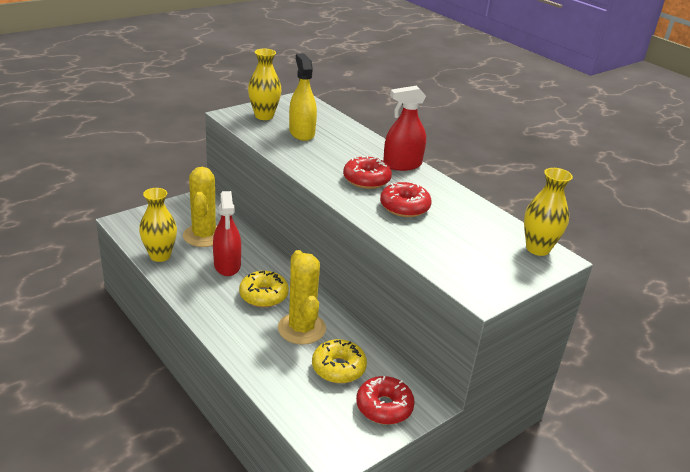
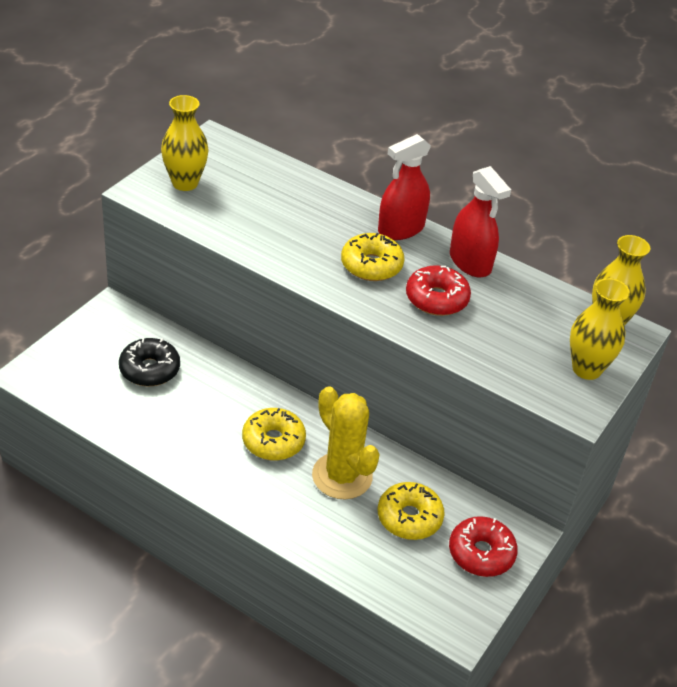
camera: 20 degrees left, 10 degrees up
yellow vase [139,188,177,262] -> yellow vase moved to [570,278,630,380]
yellow cactus [183,167,217,247] -> black donut [119,338,180,386]
red spray bottle [213,191,241,276] -> red spray bottle moved to [450,166,511,278]
yellow spray bottle [289,53,317,141] -> none
red donut [343,156,392,189] -> yellow donut [341,233,405,281]

